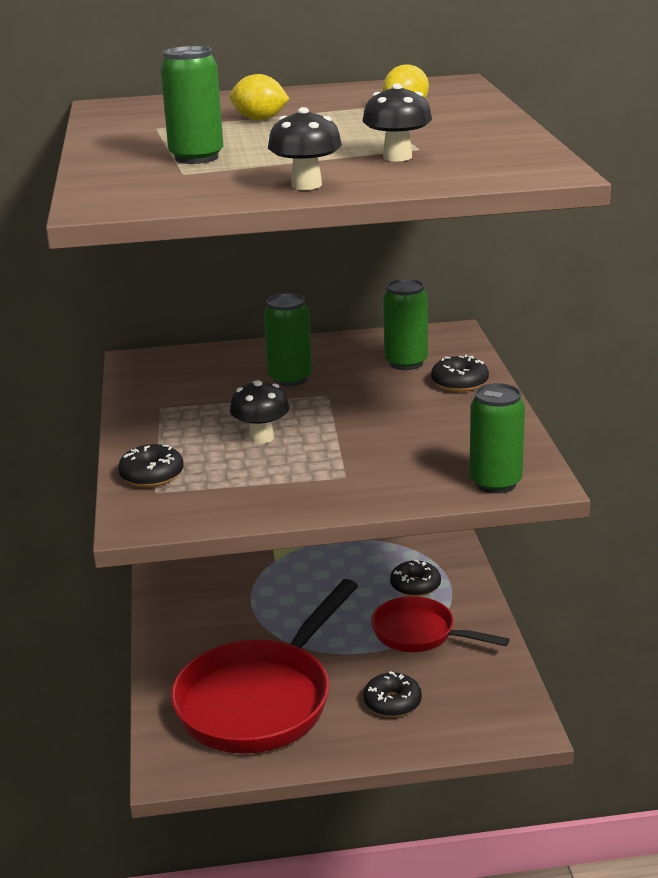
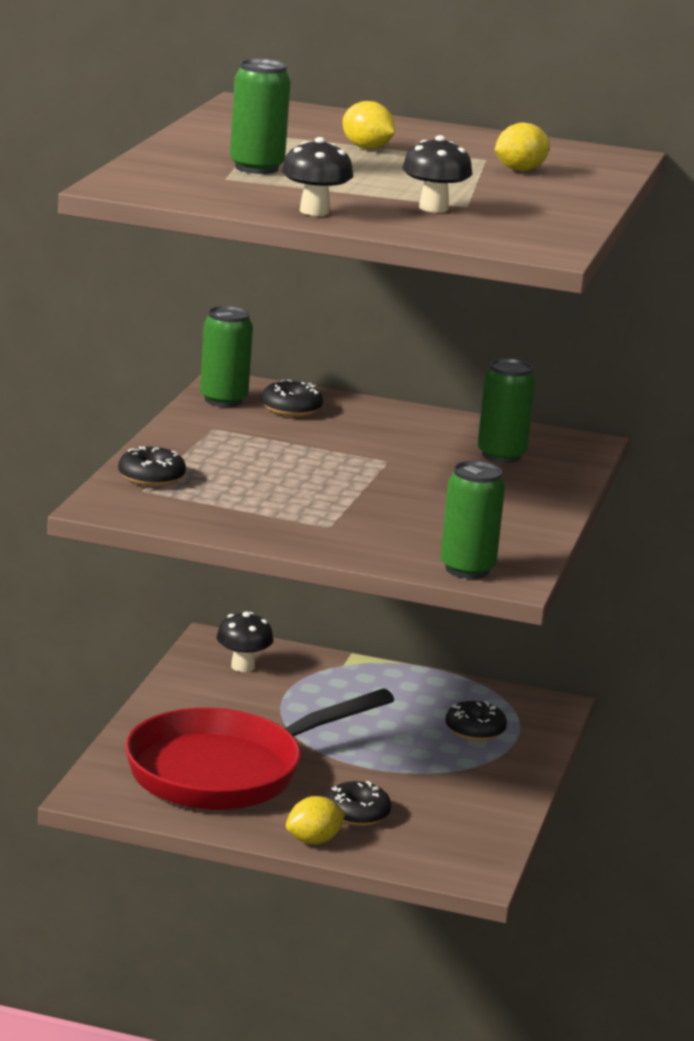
camera: 20 degrees right, 5 degrees down
black mushroom [230,380,290,444] -> black mushroom moved to [216,612,273,672]
green can [264,293,312,386] -> green can moved to [200,306,253,407]
red pan [371,596,510,652] -> none
black donut [431,355,489,392] -> black donut moved to [261,379,323,417]
none -> yellow lemon [286,796,346,844]

